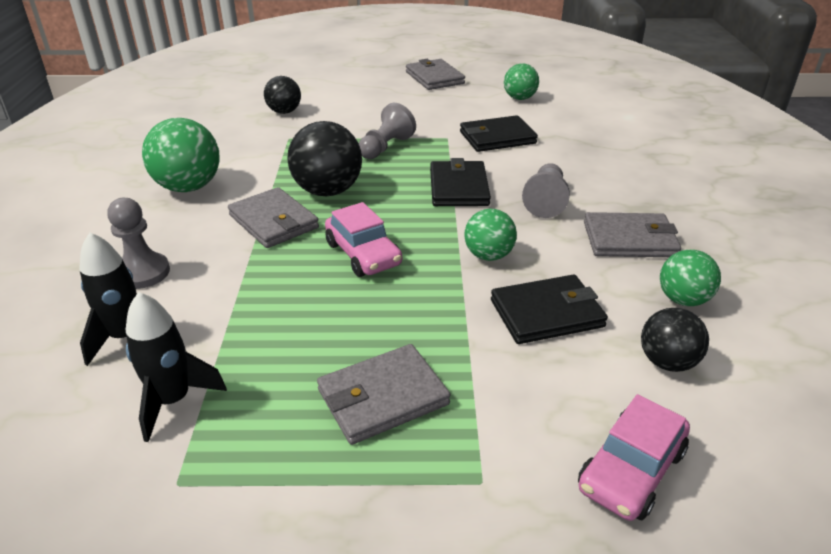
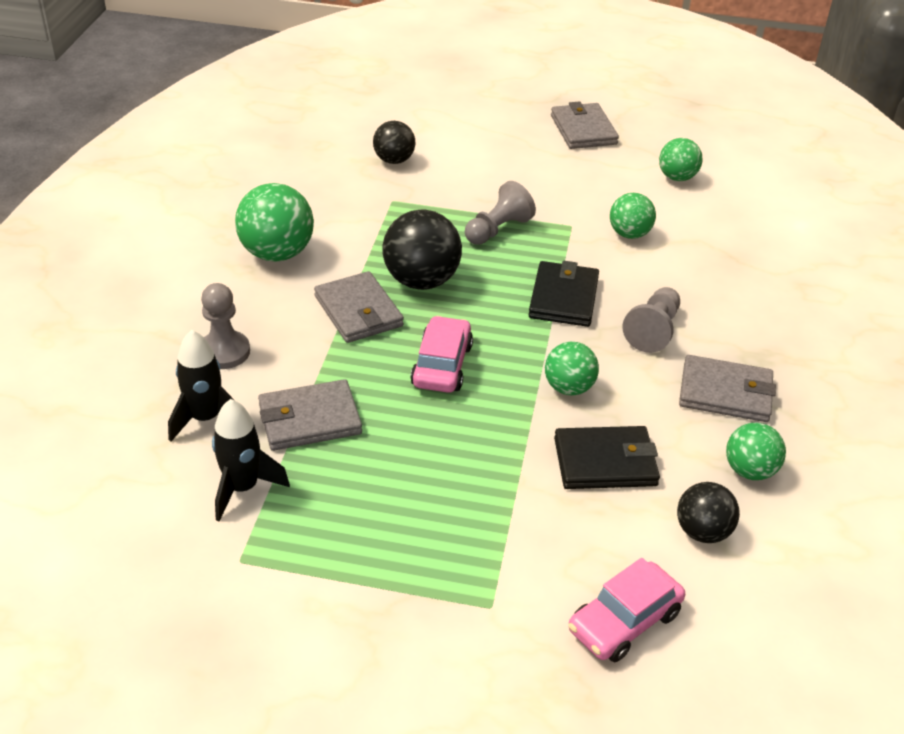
camera: 10 degrees right, 5 degrees up
grey wallet [317,344,451,445] -> grey wallet moved to [258,379,362,451]
pink car [325,202,402,277] -> pink car turned 150 degrees counterclockwise [410,316,473,393]
black wallet [460,115,538,152] -> green ball [610,193,656,239]

